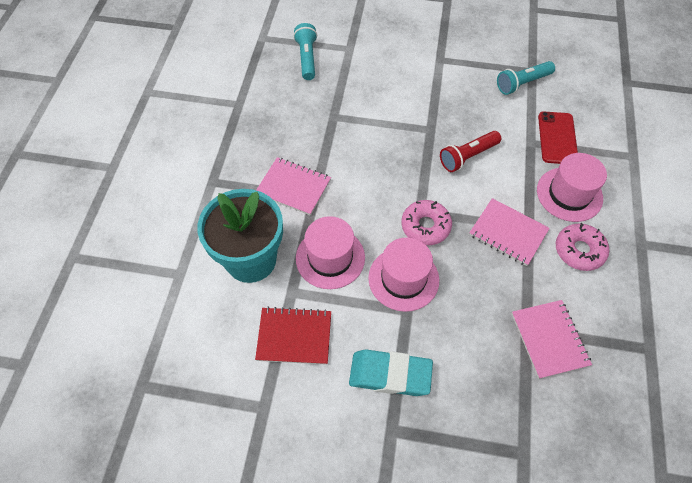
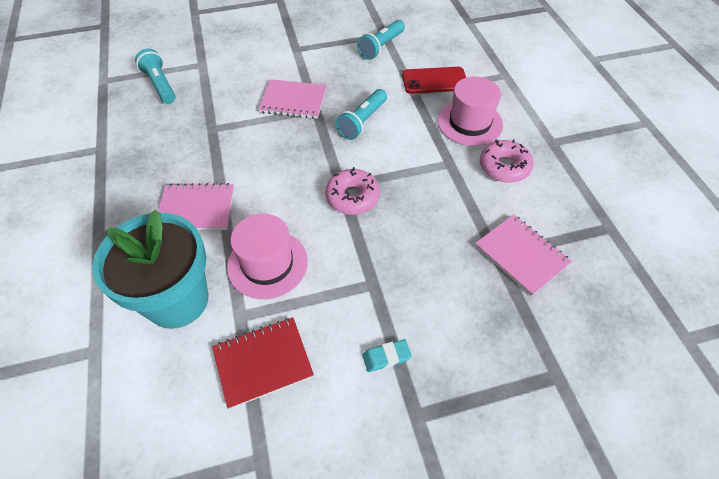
camera: 25 degrees left, 5 degrees down
turquoise eraser [349,349,433,396] -> turquoise eraser [362,339,412,372], size x0.49
pink hat [368,237,439,312] -> none
red flashlight [440,131,501,172] -> turquoise flashlight [336,89,387,140]
pink notebook [469,198,550,266] -> pink notebook moved to [258,79,327,119]
red phone [538,111,578,164] -> red phone turned 75 degrees counterclockwise [402,67,466,94]

